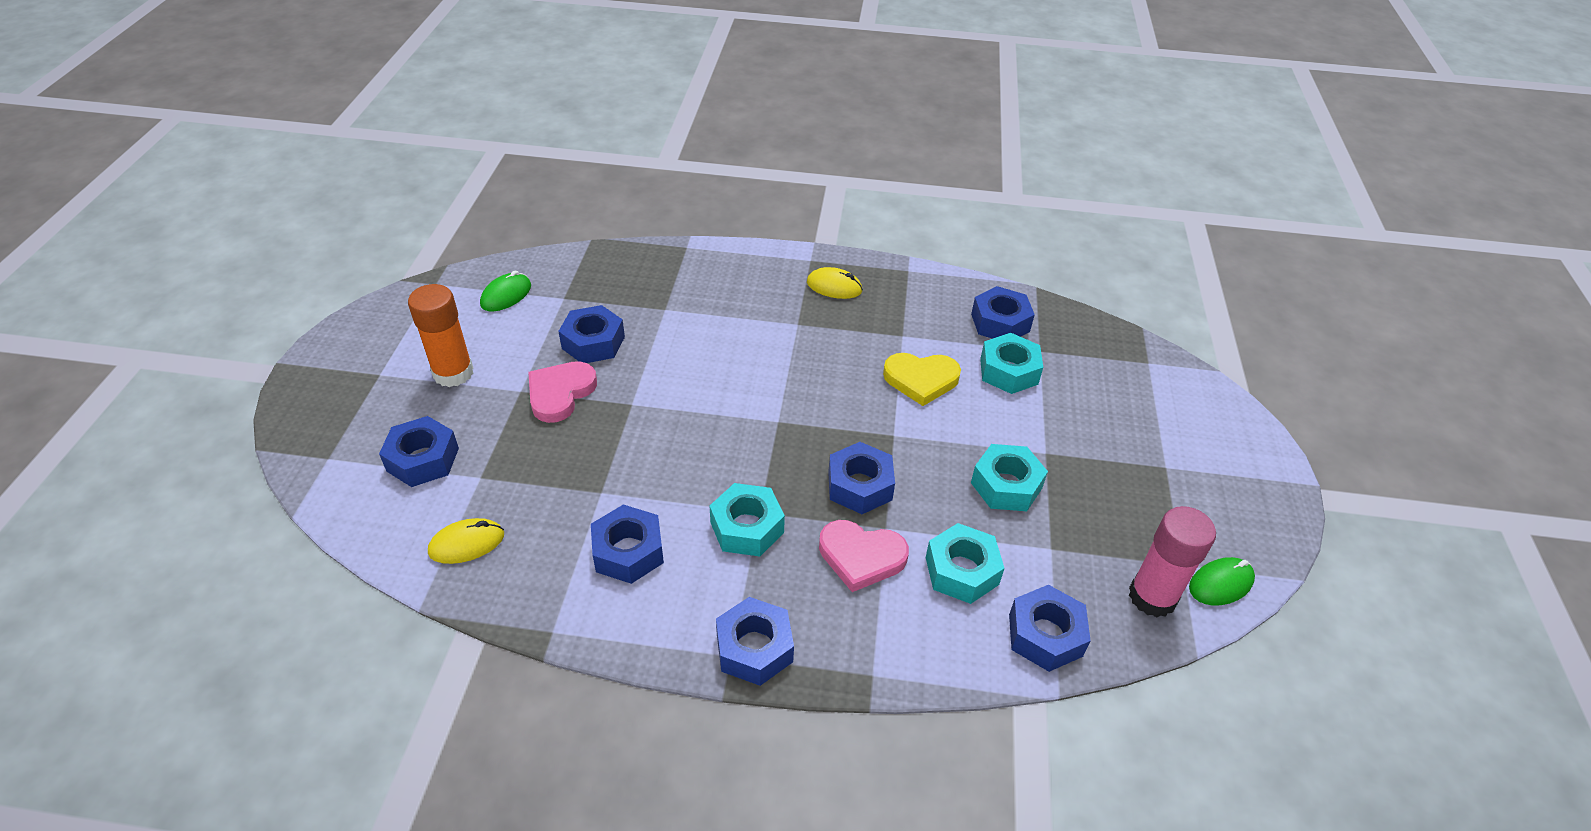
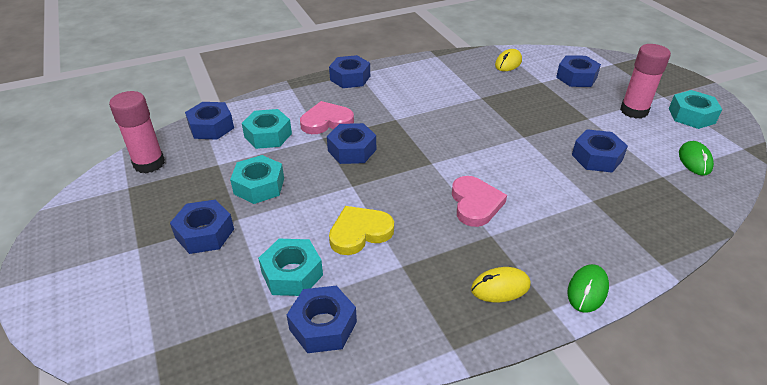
camera: 150 degrees right, 5 degrees down
orange glue stick [408,284,473,387] -> pink glue stick [620,44,671,119]
pink heart [528,361,597,423] -> pink heart moved to [452,176,507,227]
blue nut [591,505,664,584] -> blue nut moved to [170,200,234,254]
turquoise nut [710,483,785,557] -> turquoise nut moved to [669,90,722,129]
green mouse [1189,557,1255,606] -> green mouse moved to [567,264,609,313]

